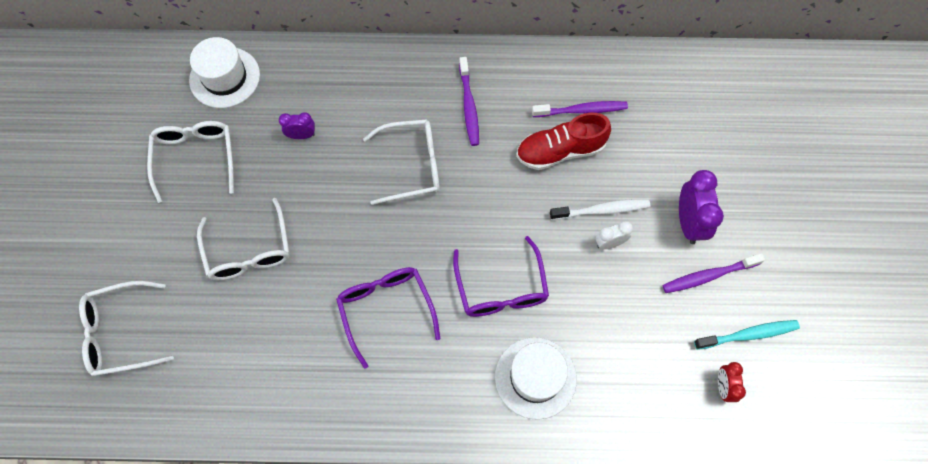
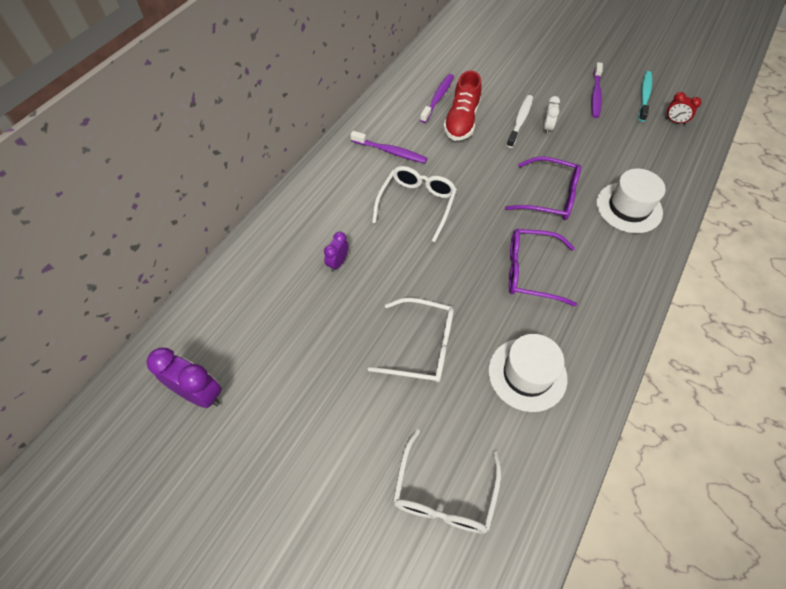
camera: 60 degrees left, 10 degrees down
white glasses [147,121,234,203] -> none
white hat [189,37,260,108] -> white hat moved to [488,334,568,412]
purple clock [679,170,724,244] -> purple clock moved to [147,348,221,408]

